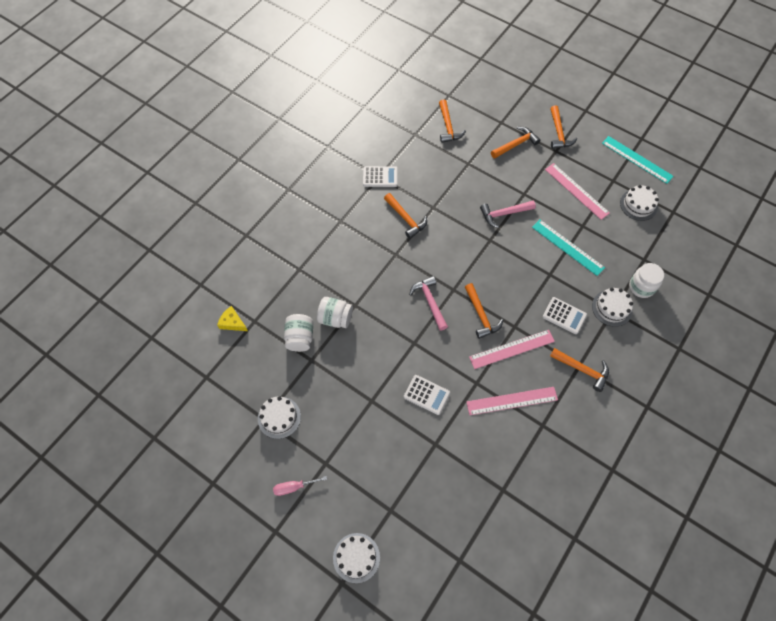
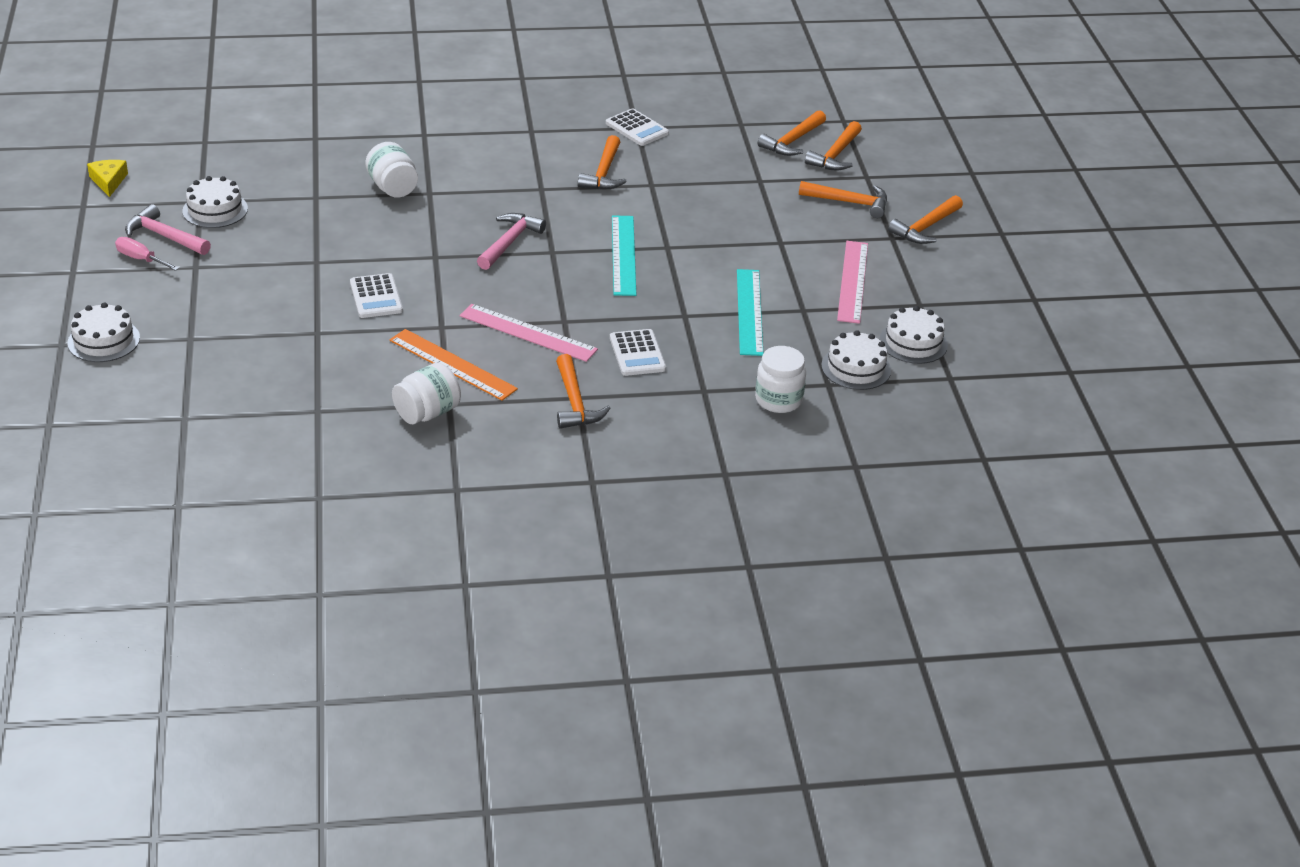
camera: 45 degrees right, 25 degrees down
yellow cheese [217,306,248,331] -> yellow cheese moved to [87,160,128,197]
white jar [284,314,313,352] -> white jar moved to [392,363,461,424]
orange hammer [465,283,503,339] -> orange hammer moved to [805,121,862,170]
pink ruler [466,387,558,415] -> orange ruler [389,329,518,401]
pink hammer [480,201,536,228] -> pink hammer moved to [125,204,211,255]
white cake [592,288,633,327] -> white cake moved to [821,330,891,390]
turquoise ruler [602,136,673,184] -> turquoise ruler moved to [612,215,636,296]

